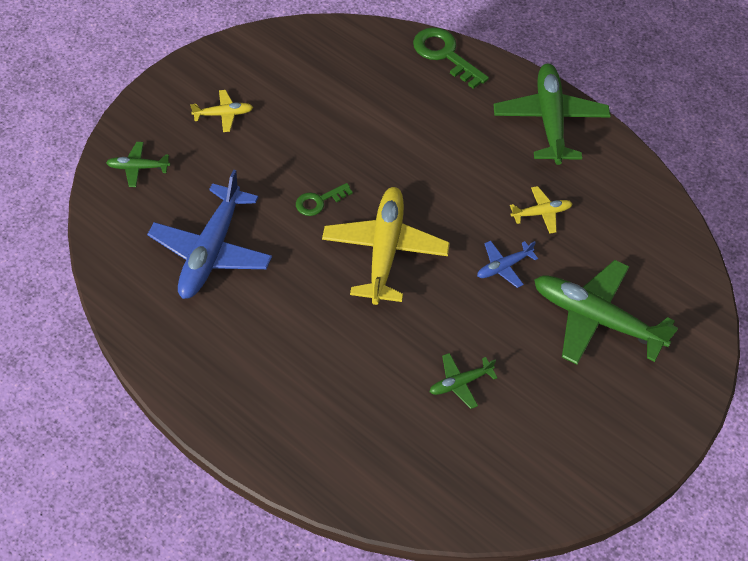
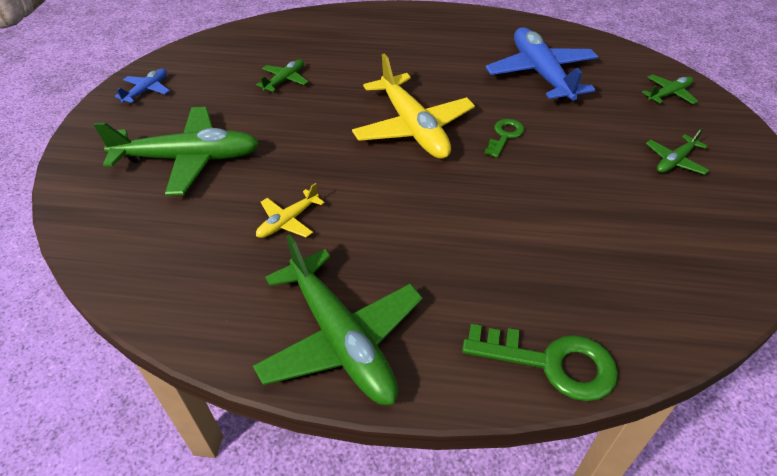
camera: 150 degrees right, 10 degrees down
yellow plane [190,90,253,132] -> green plane [646,128,709,175]
blue plane [477,241,538,288] -> blue plane moved to [115,69,170,103]

